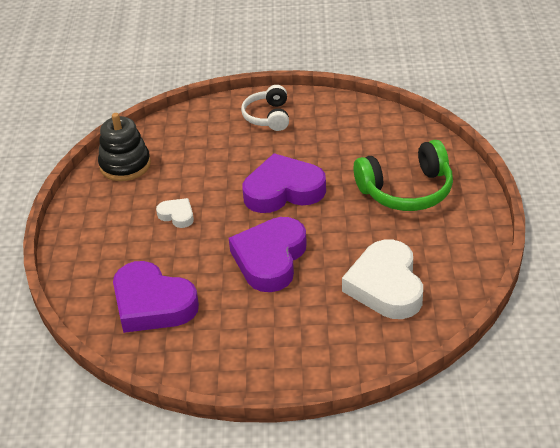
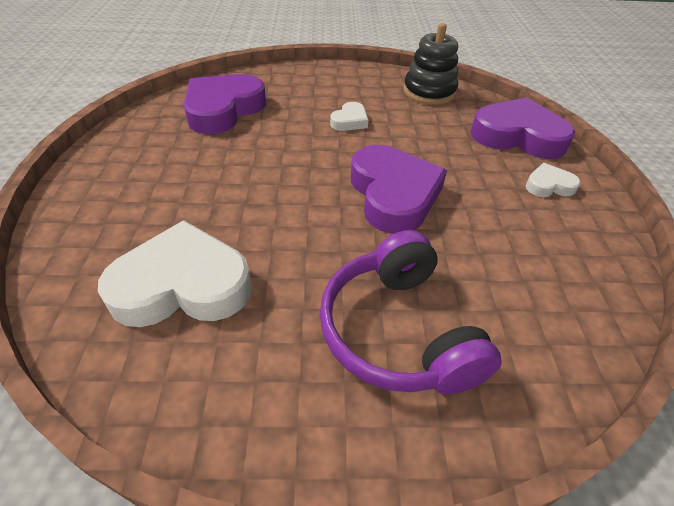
camera: 85 degrees right, 5 degrees up
purple heart [229,217,307,292] -> purple heart moved to [471,97,575,159]
white headphones [241,85,289,131] -> white heart [526,163,581,197]
green headphones [354,140,453,211] -> purple headphones [320,230,502,395]

